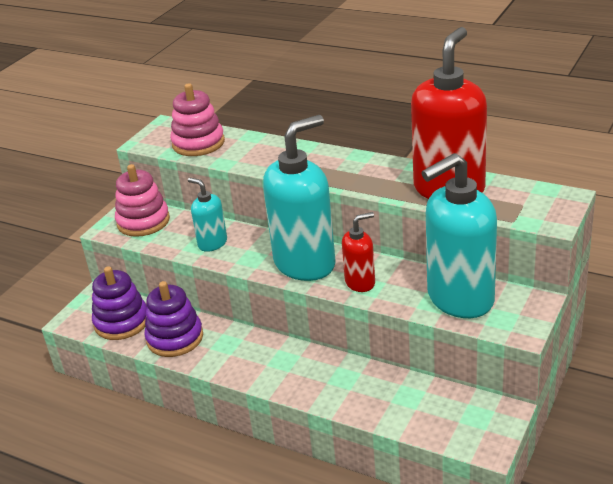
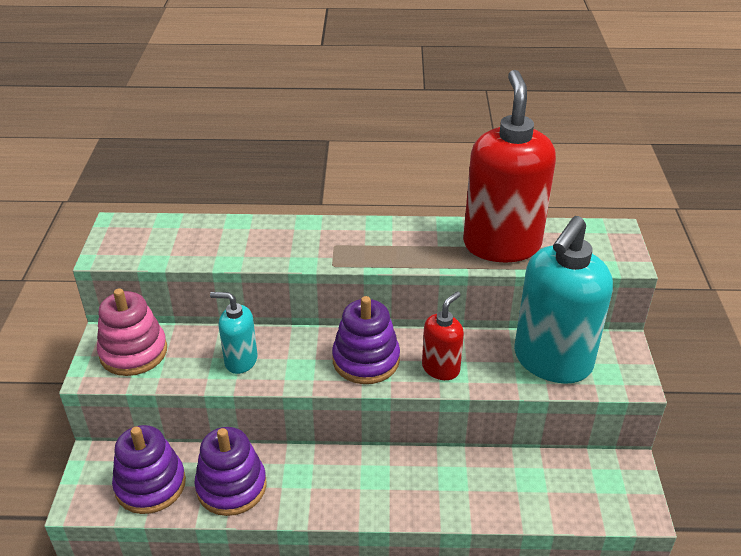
camera: 30 degrees left, 5 degrees up
pink stacking toy [170,83,225,156] -> none
turquoise soap dispenser [263,115,336,281] -> purple stacking toy [332,296,400,384]

